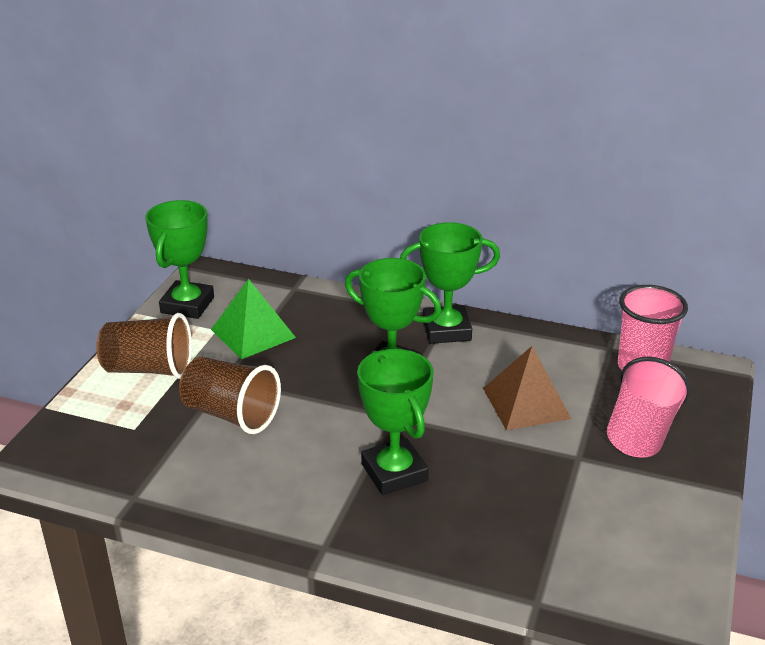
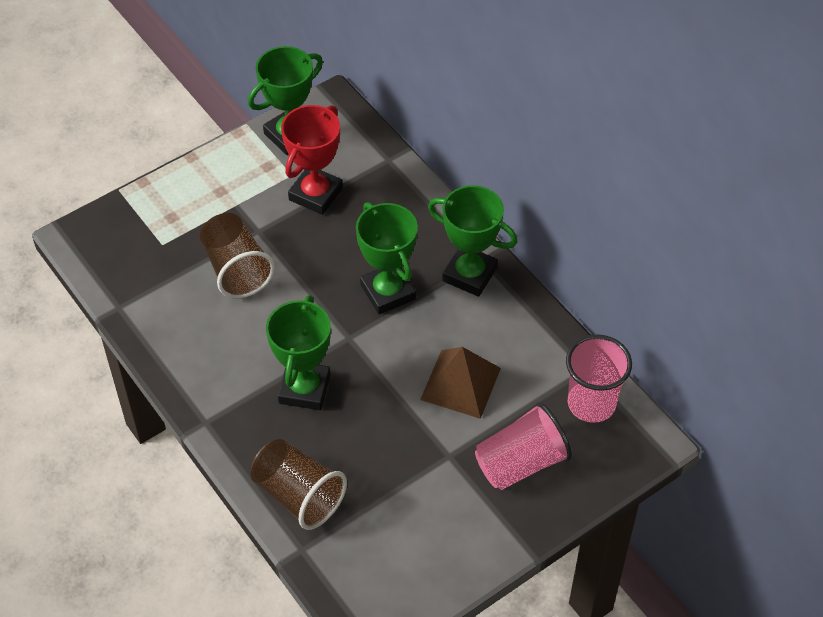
camera: 35 degrees right, 20 degrees up
brown cup [96,313,192,379] -> brown cup moved to [251,439,347,530]
green pyramid [211,279,296,359] -> red trophy [281,105,343,215]

